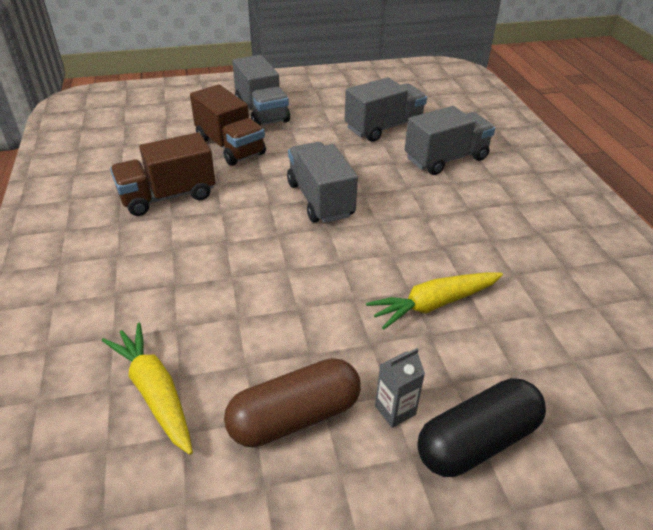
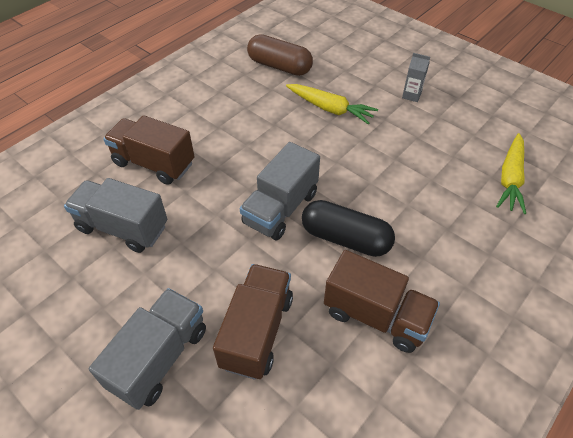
camera: 125 degrees left, 10 degrees up
brown capsule [224,358,361,447] -> brown capsule moved to [247,34,313,76]
grey truck [405,106,495,175] -> brown truck [103,115,195,185]
black capsule [417,378,546,477] -> black capsule moved to [302,200,395,257]

